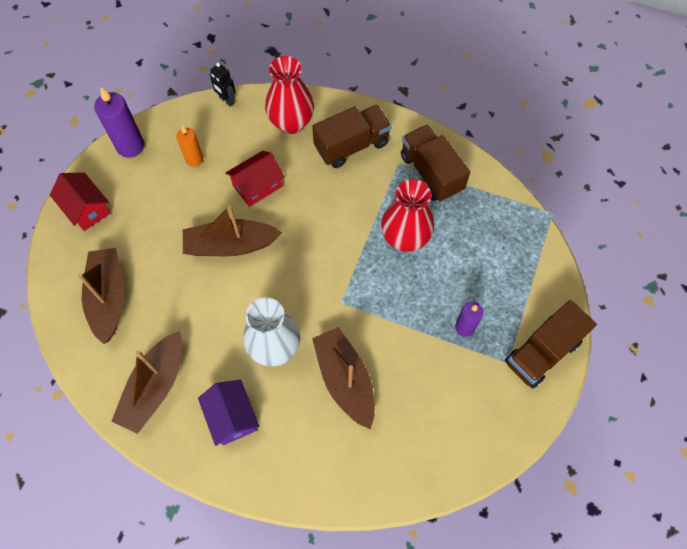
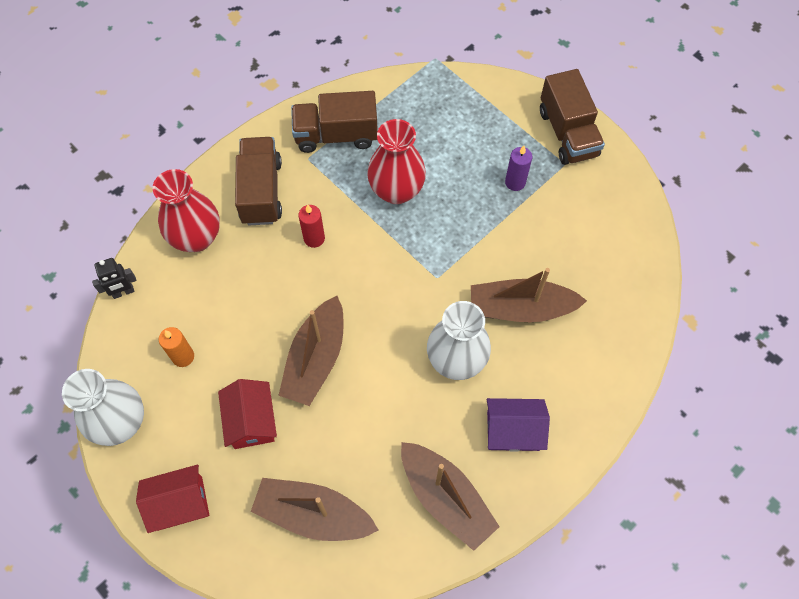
camera: 65 degrees left, 0 degrees up
purple candle [94,87,144,158] -> white vase [62,369,144,446]
red house [226,151,285,207] -> red house moved to [218,379,277,449]
none -> red candle [298,205,325,248]

